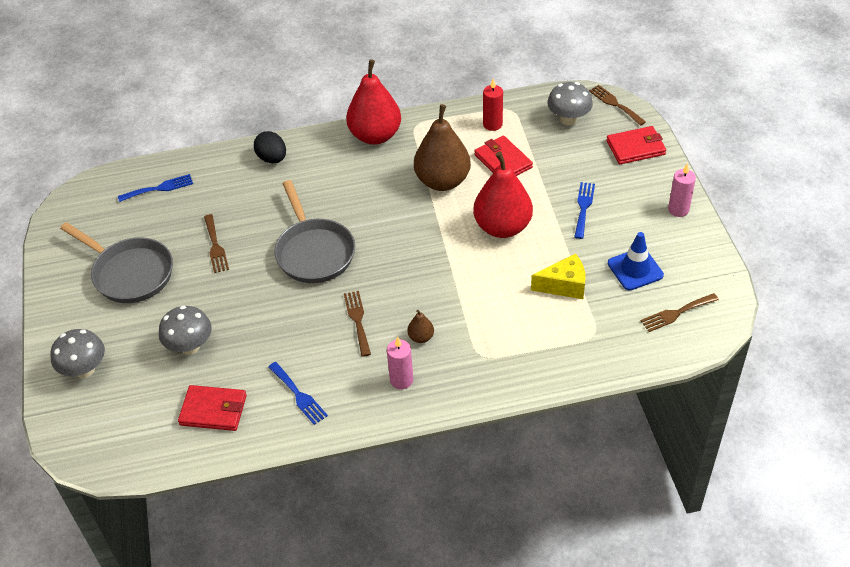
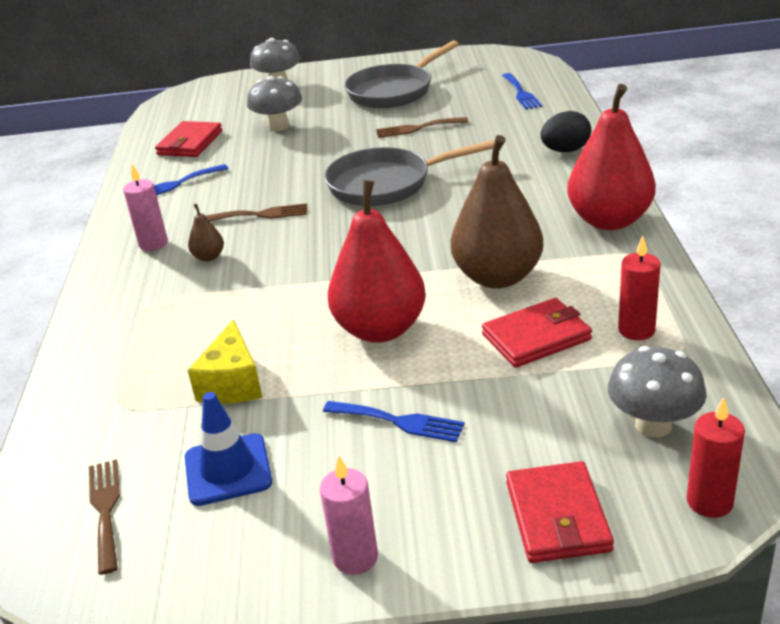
camera: 100 degrees right, 15 degrees down
brown fork [589,85,646,126] -> red candle [687,397,745,518]

